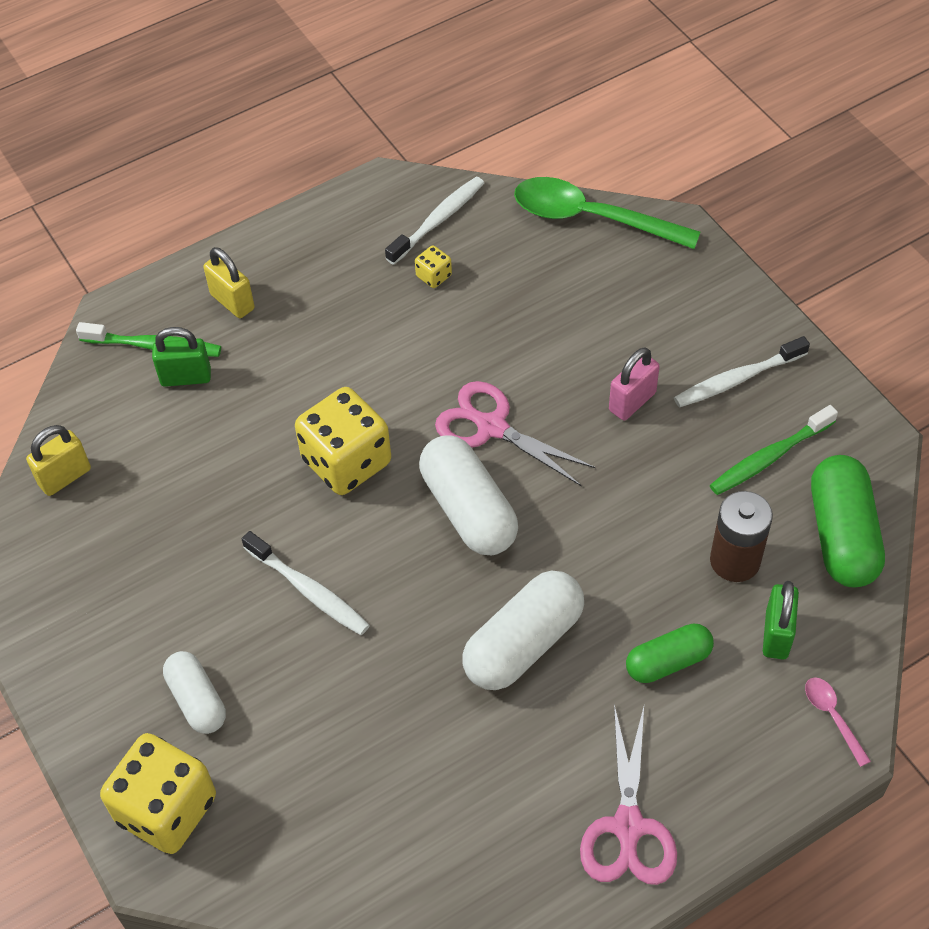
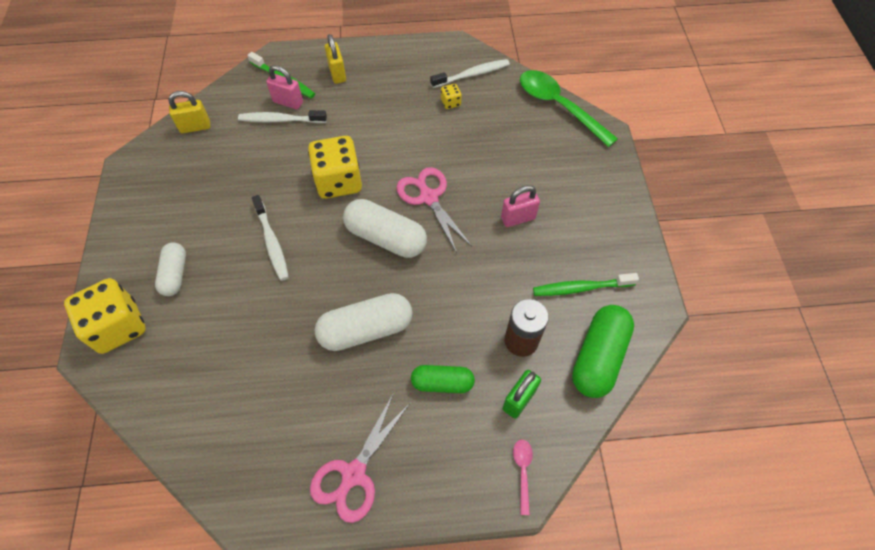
camera: 25 degrees right, 5 degrees up
green padlock [152,327,211,387] -> pink padlock [266,65,303,110]
white capsule [419,436,518,555] -> white capsule turned 60 degrees counterclockwise [343,199,427,258]
white toothbrush [674,336,810,407] -> white toothbrush moved to [238,110,327,123]

